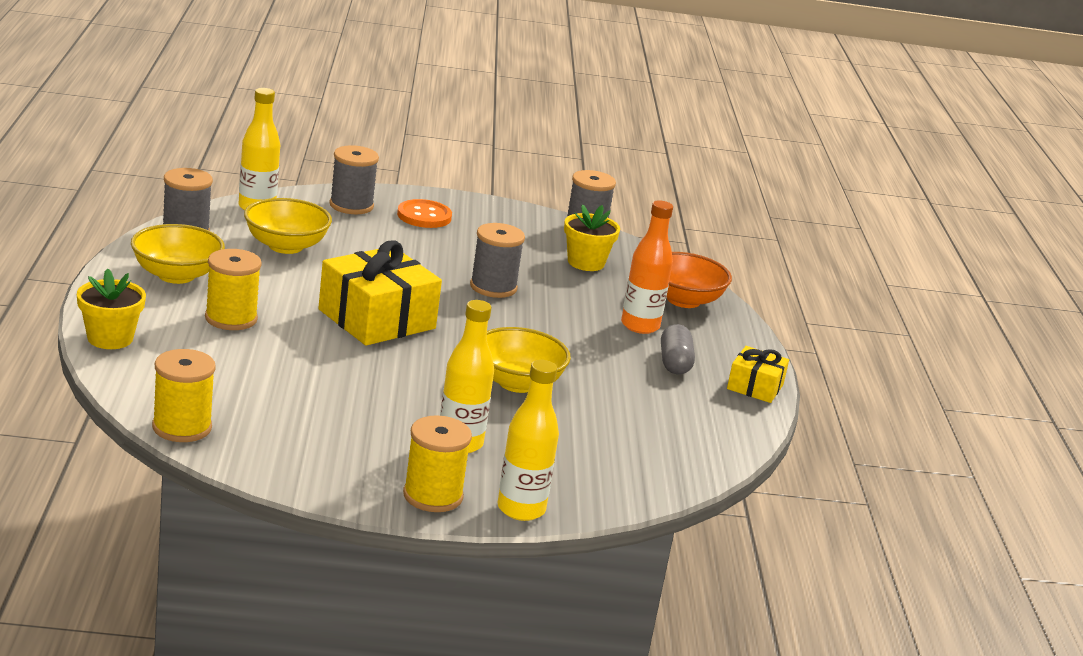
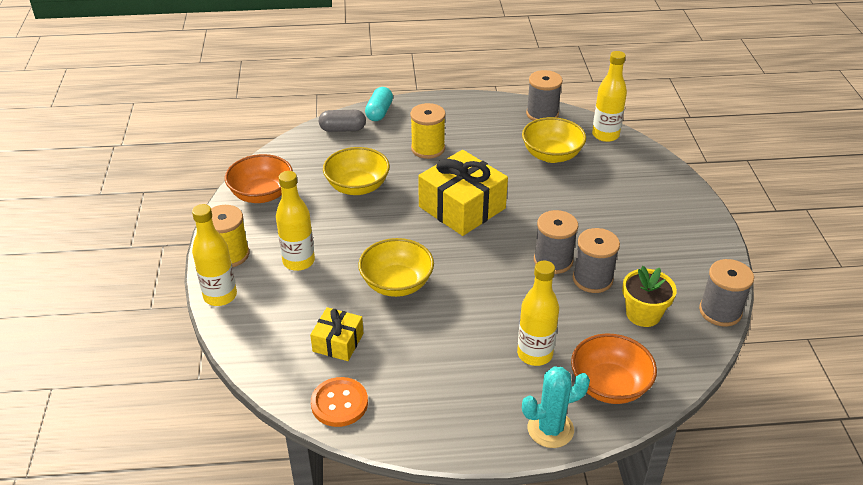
camera: 90 degrees right, 15 degrees up
yellow flower pot [77,268,146,349] -> turquoise capsule [365,87,393,121]
yellow bowl [131,224,225,284] -> yellow bowl moved to [323,147,390,195]
yellow spool [152,349,216,442] -> none
grey spool [329,145,379,214] -> grey spool moved to [573,228,620,293]
orange button [397,199,452,228] -> orange button moved to [311,377,368,427]
orange bottle [621,200,673,334] -> yellow bottle [517,261,559,366]
grey capsule [661,324,695,374] -> grey capsule moved to [319,110,366,132]
yellow gift [727,346,789,403] -> yellow gift moved to [310,307,363,361]
none -> orange bowl [225,154,293,203]
none -> turquoise cactus [522,367,590,448]

